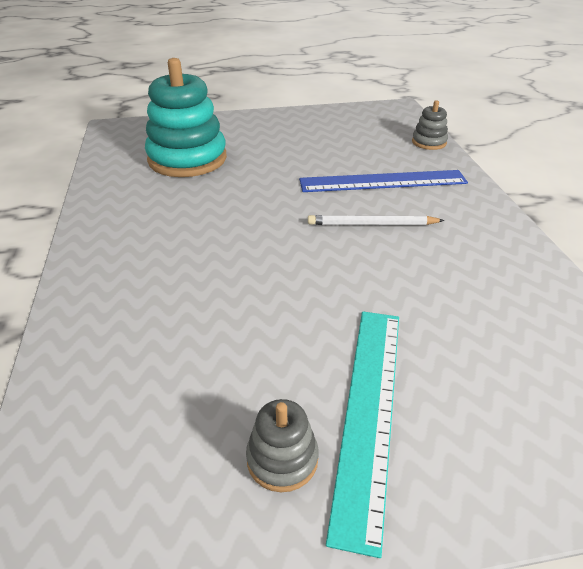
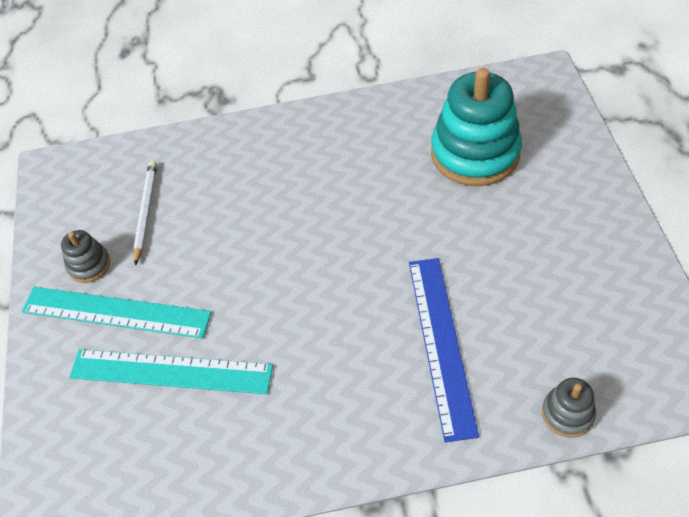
camera: 95 degrees right, 15 degrees up
white pencil [308,215,445,225] -> white pencil moved to [133,161,157,266]
none -> turquoise ruler [69,349,273,394]

